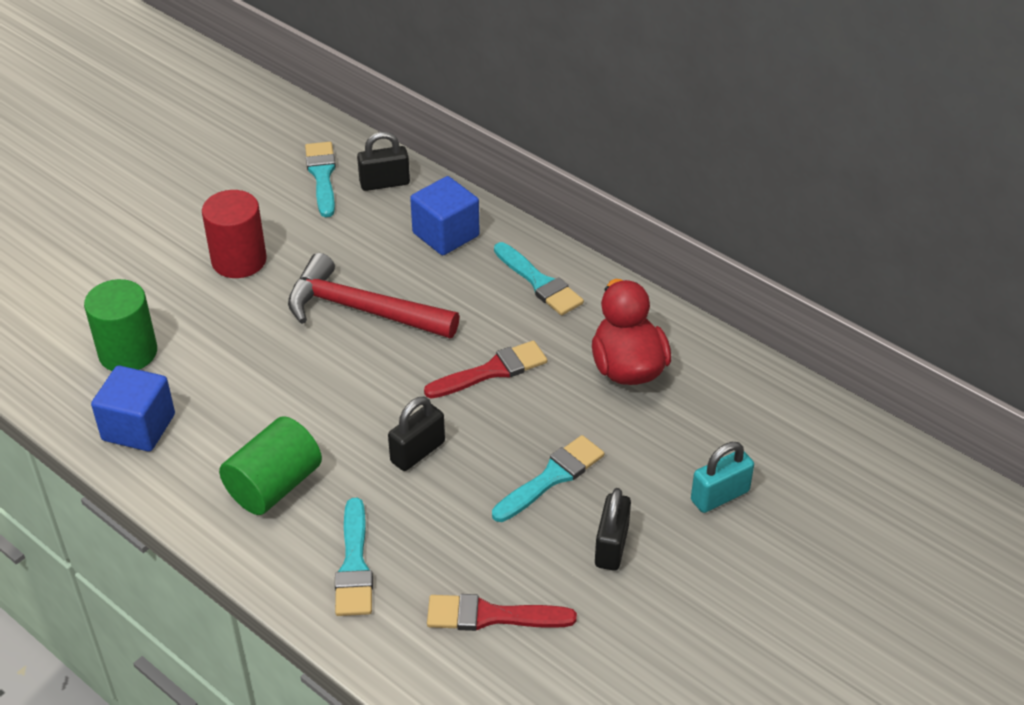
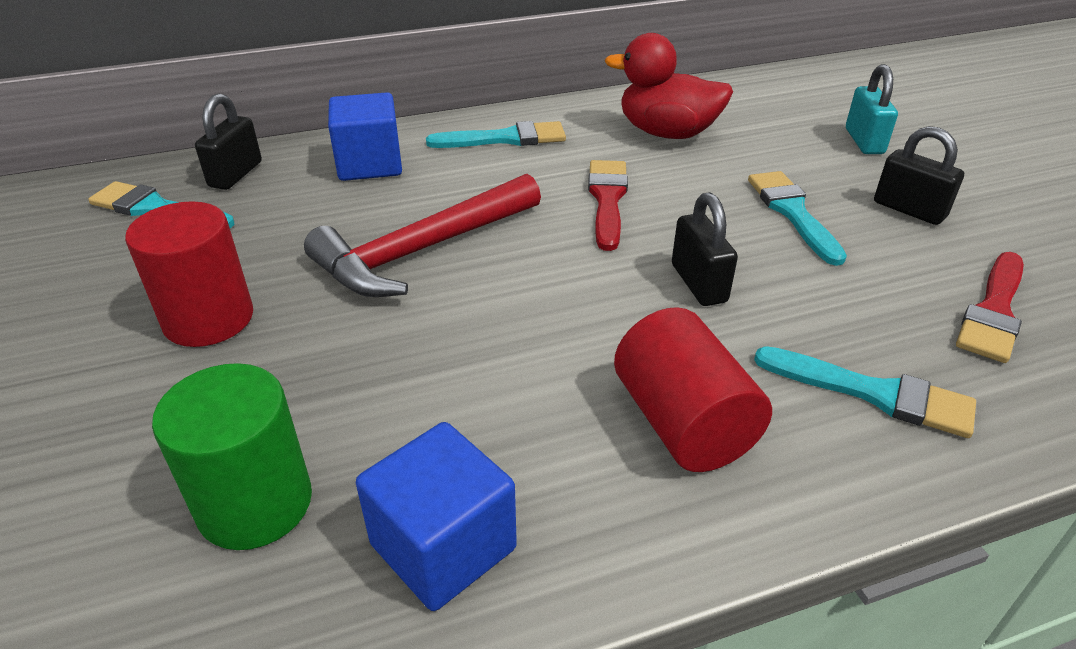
camera: 60 degrees left, 5 degrees down
green cylinder [219,416,322,515] -> red cylinder [614,307,772,472]

